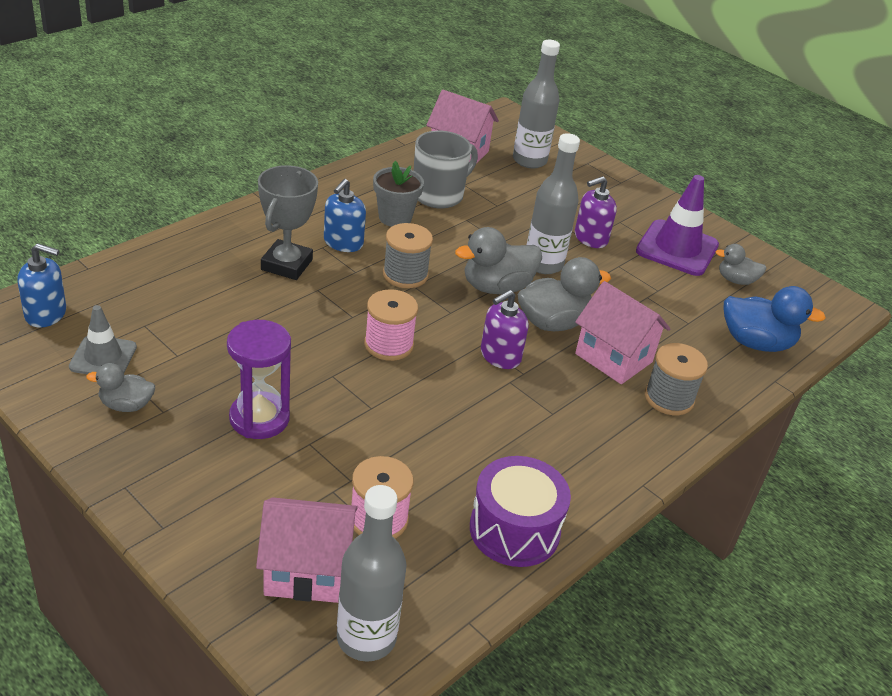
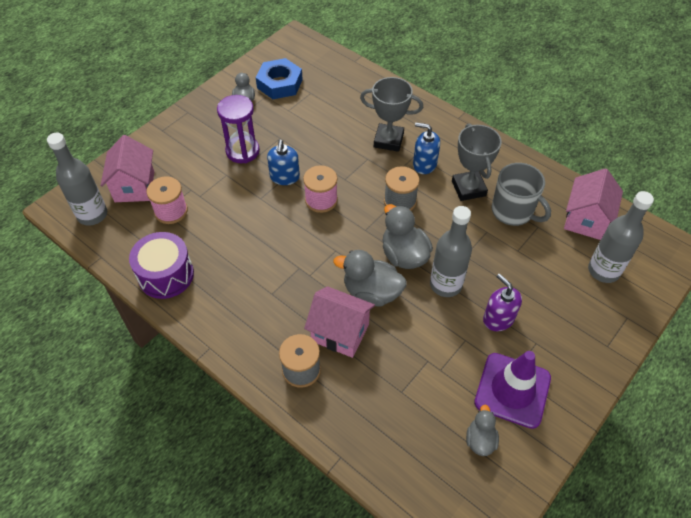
camera: 90 degrees right, 15 degrees up
blue soap dispenser [18,243,66,328] -> blue soap dispenser moved to [267,140,300,185]
grey traffic cone [69,305,137,374] -> blue nut [256,58,303,99]
grey flower pot [373,161,424,227] -> grey trophy [452,124,502,201]
purple soap dispenser [481,290,528,369] -> none
grey duck [518,257,611,331] -> grey duck turned 135 degrees clockwise [333,250,406,307]
pink house [575,281,671,384] -> pink house turned 75 degrees clockwise [304,286,375,358]
blue duck [724,286,826,352] -> none

